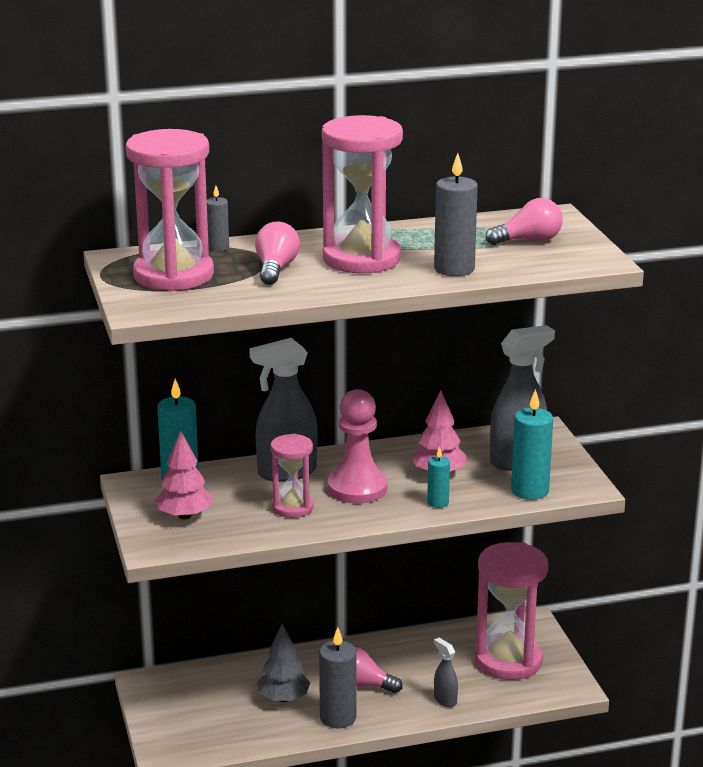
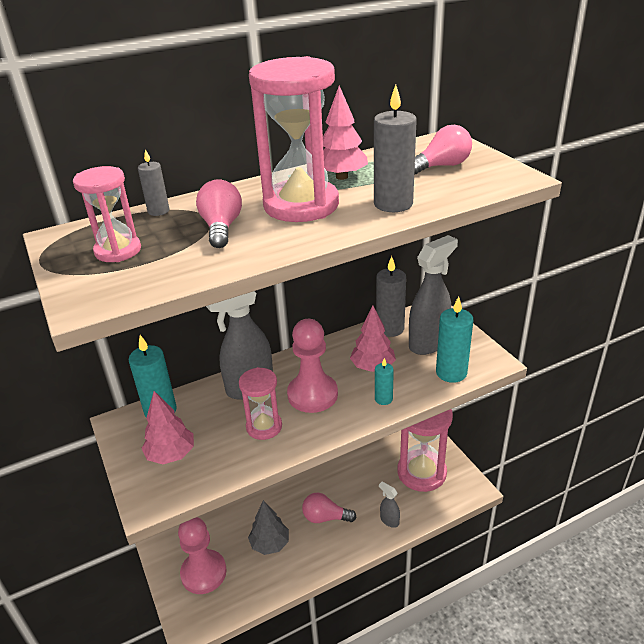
camera: 10 degrees left, 10 degrees up
pink hourglass [126,129,214,292] -> pink hourglass [73,166,141,262], size x0.55
grey candle [319,627,357,728] -> grey candle moved to [376,256,406,337]
none -> pink pawn [178,517,227,594]
none -> pink tree [323,86,368,180]

